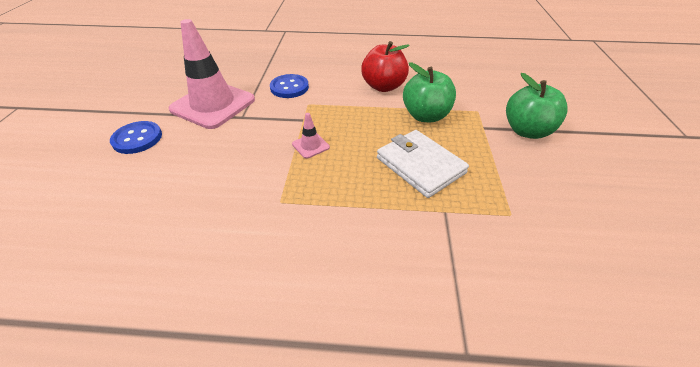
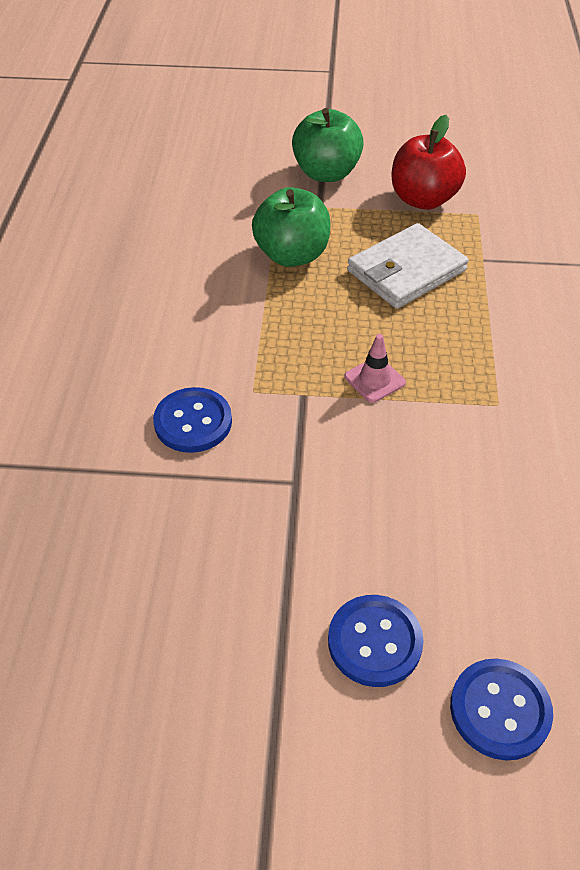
camera: 90 degrees left, 5 degrees up
pink traffic cone [169,19,255,129] -> none
red apple [361,41,410,92] -> red apple moved to [391,115,466,210]
none -> blue button [450,659,553,760]

